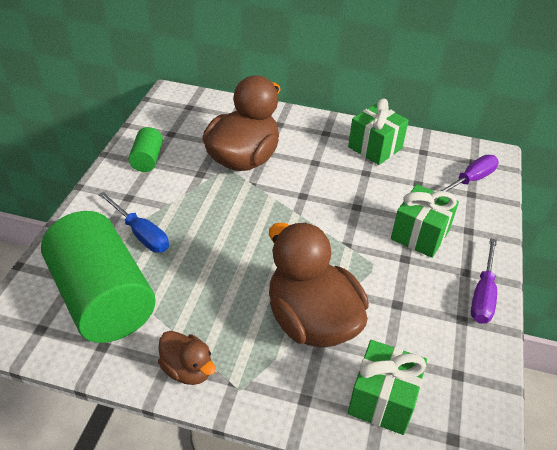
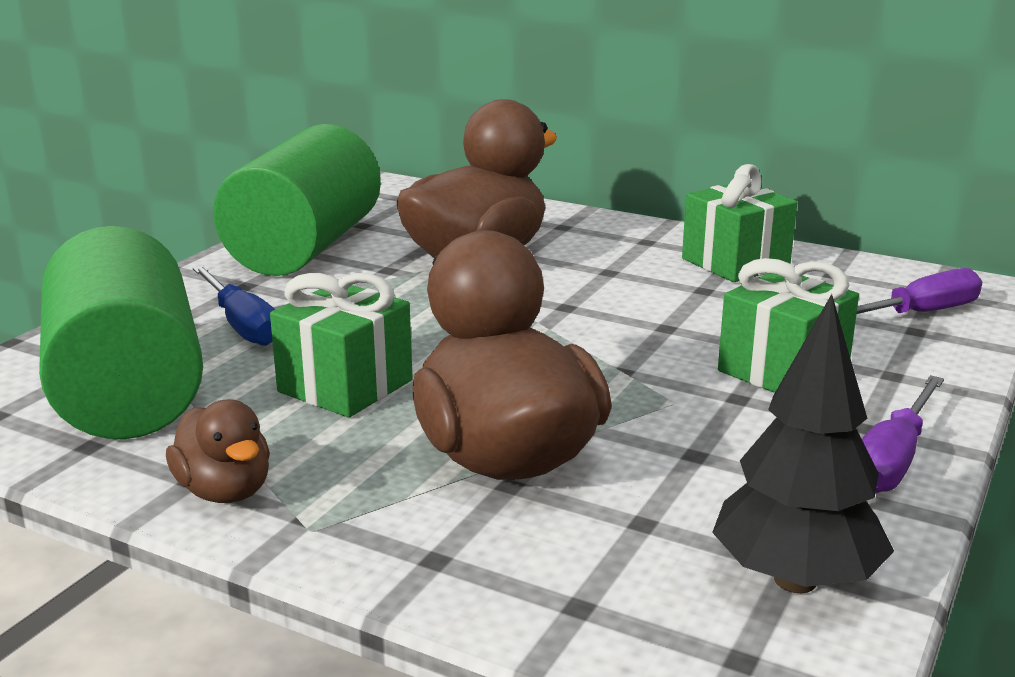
camera: 15 degrees right, 20 degrees down
green cylinder [129,127,163,172] -> green cylinder [213,124,381,276], size x2.25
green gift [348,340,427,435] -> green gift moved to [270,273,413,418]
none -> black tree [712,294,894,593]

